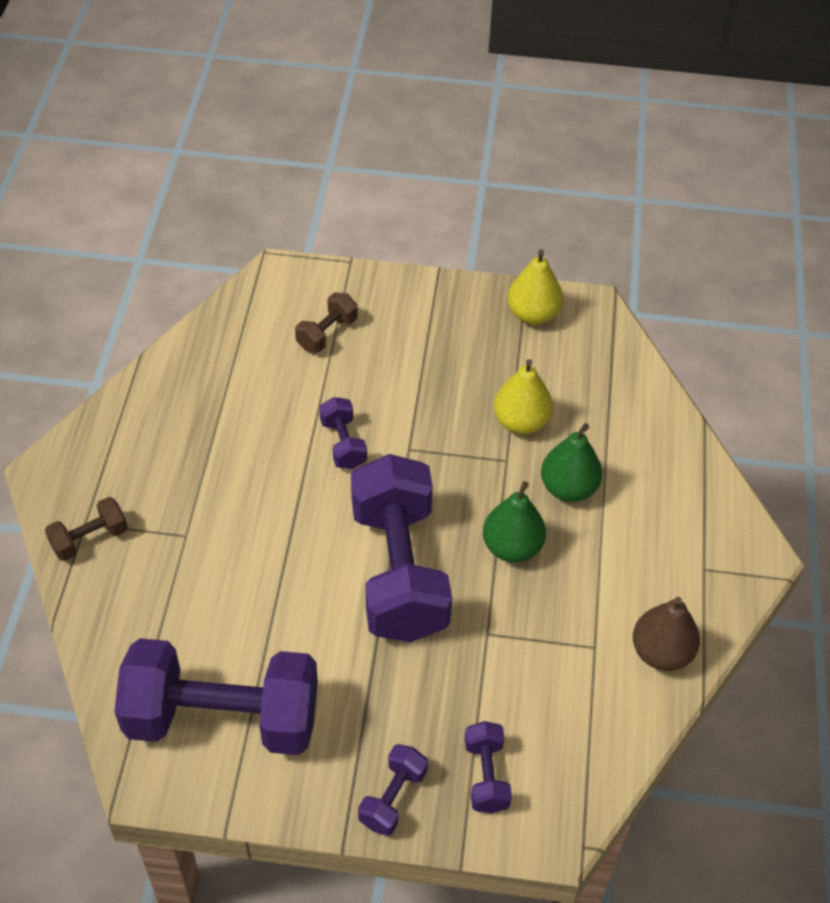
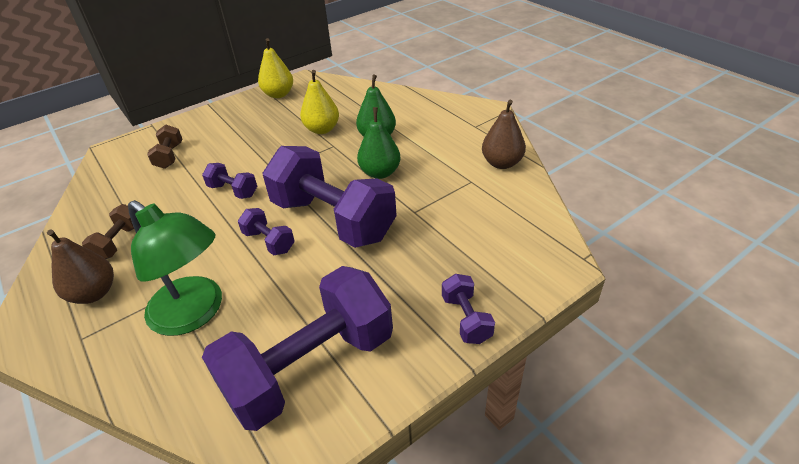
camera: 40 degrees left, 10 degrees down
brown dumbbell [45,497,128,561] -> brown dumbbell moved to [82,204,134,259]
purple dumbbell [465,721,512,814] -> purple dumbbell moved to [238,208,295,255]
none -> brown pear [47,229,114,304]
none -> green lamp [128,200,222,336]

